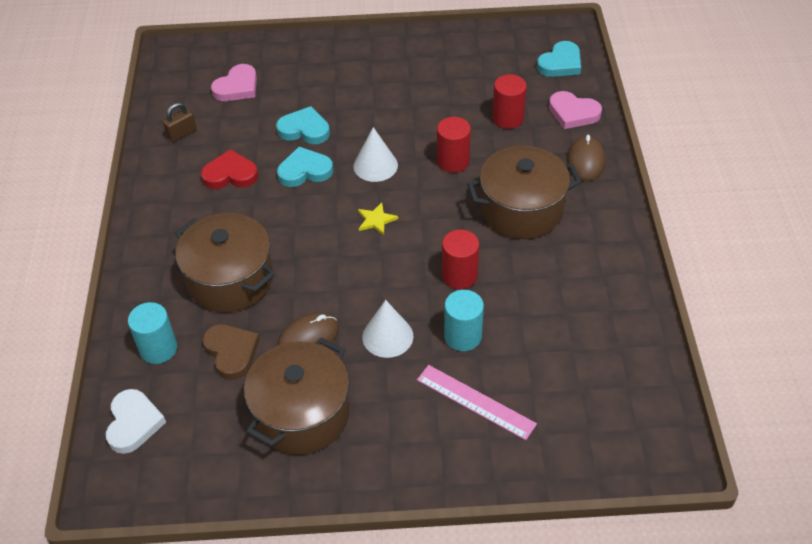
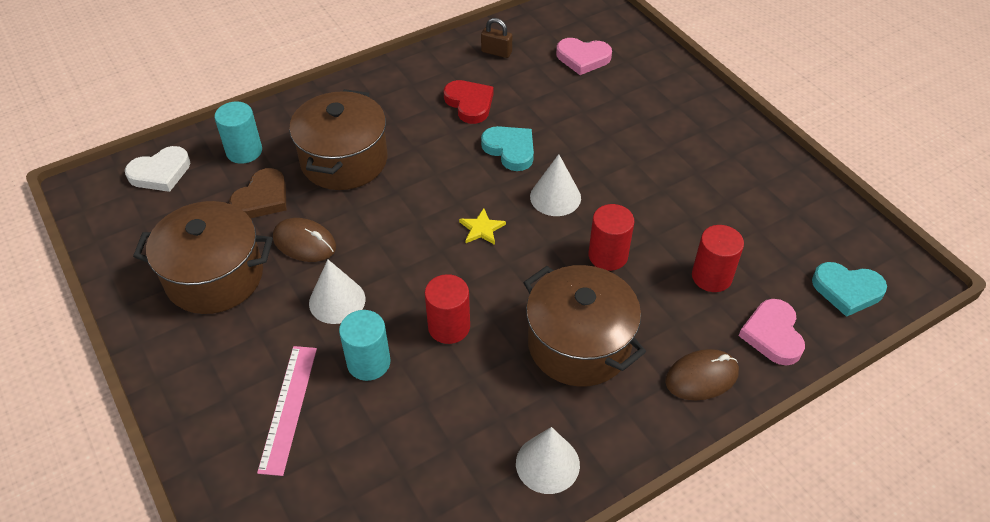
camera: 60 degrees right, 0 degrees up
turquoise heart [276,106,330,144] -> none
none -> white cone [516,427,580,494]

